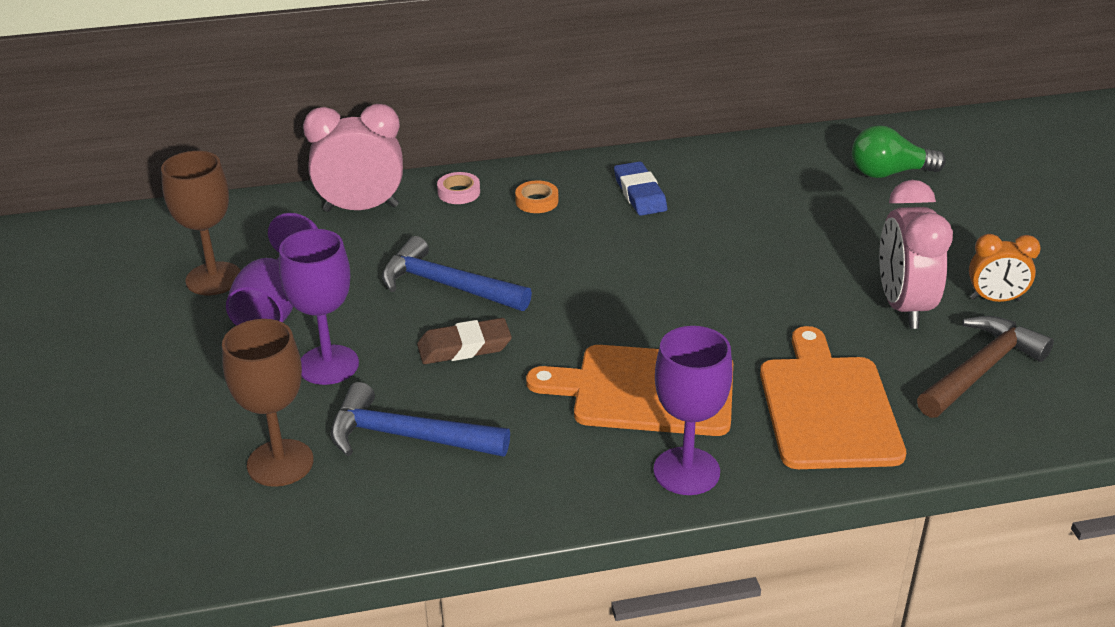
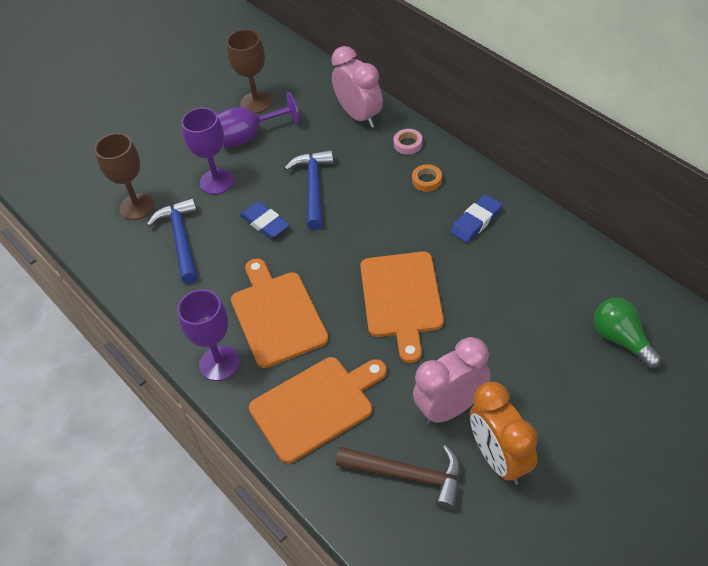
camera: 65 degrees right, 15 degrees up
brown eraser [417,318,512,364] -> blue eraser [240,201,290,239]
orange clock [969,234,1041,302] -> orange clock [470,382,538,485], size x1.66
none -> orange cutting board [360,251,444,363]

